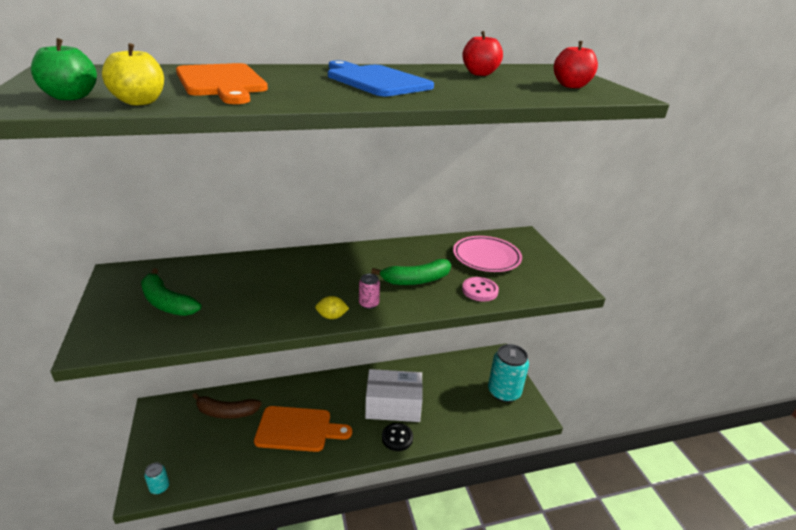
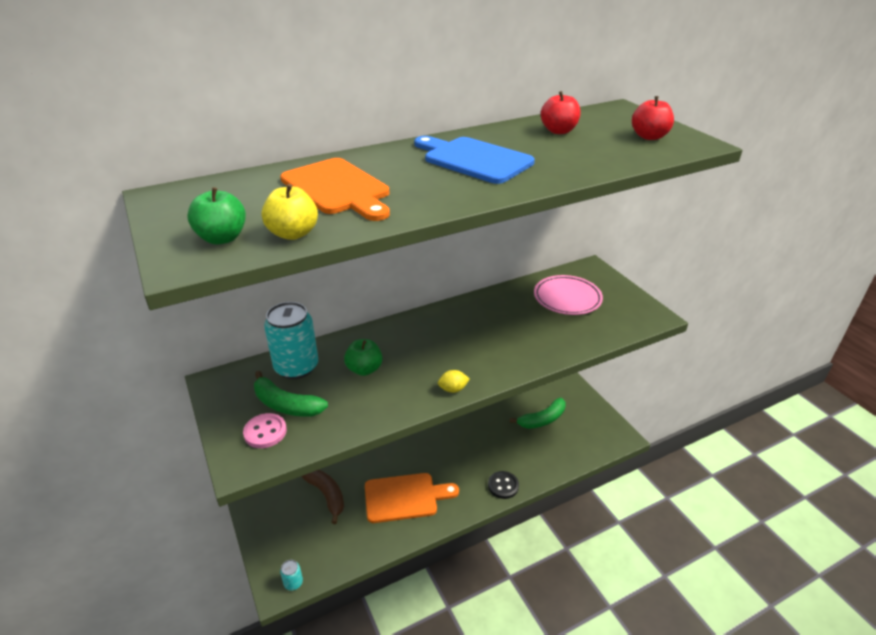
camera: 10 degrees left, 5 degrees up
brown banana [193,393,262,419] -> brown banana turned 120 degrees counterclockwise [301,470,344,524]
pink can [359,274,380,309] -> none
white box [365,369,423,422] -> none
green banana [371,259,451,285] -> green banana moved to [510,398,566,429]
pink button [462,277,499,302] -> pink button moved to [243,413,287,448]
turquoise can [488,344,529,402] -> turquoise can moved to [264,302,318,379]
none -> green apple [344,339,382,376]

